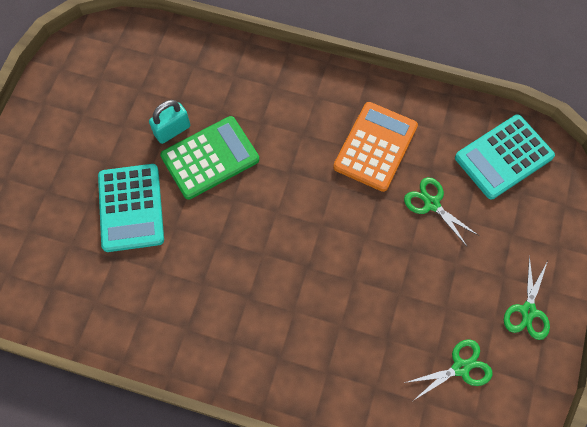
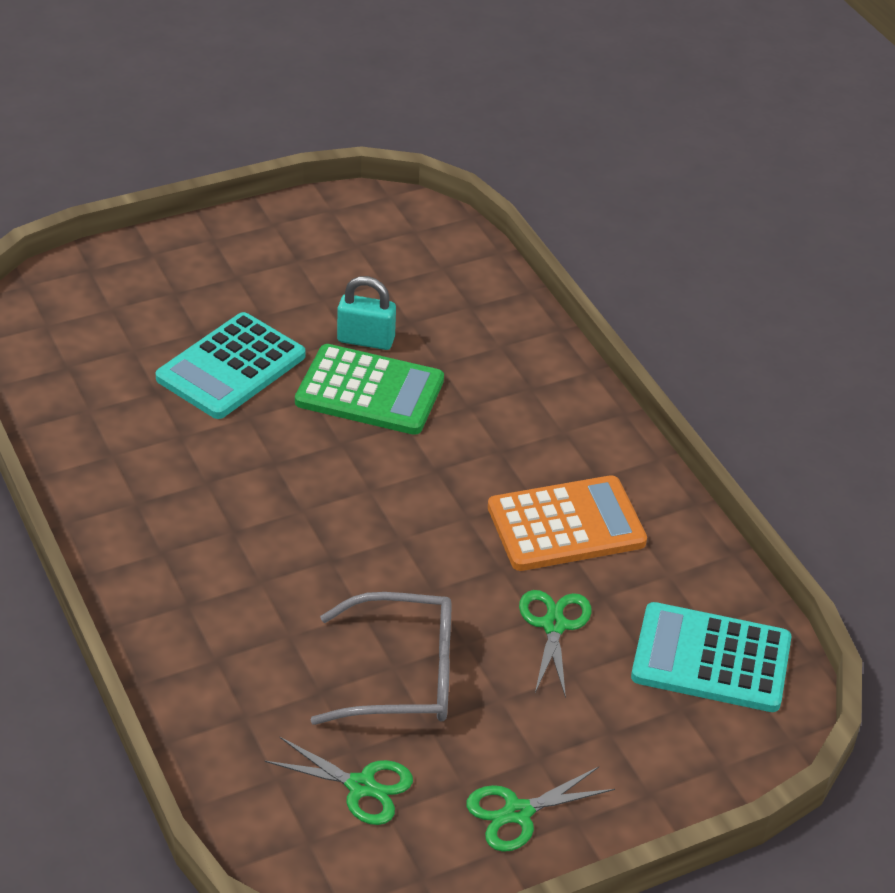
camera: 45 degrees right, 25 degrees down
none -> grey glasses [310,592,452,725]

